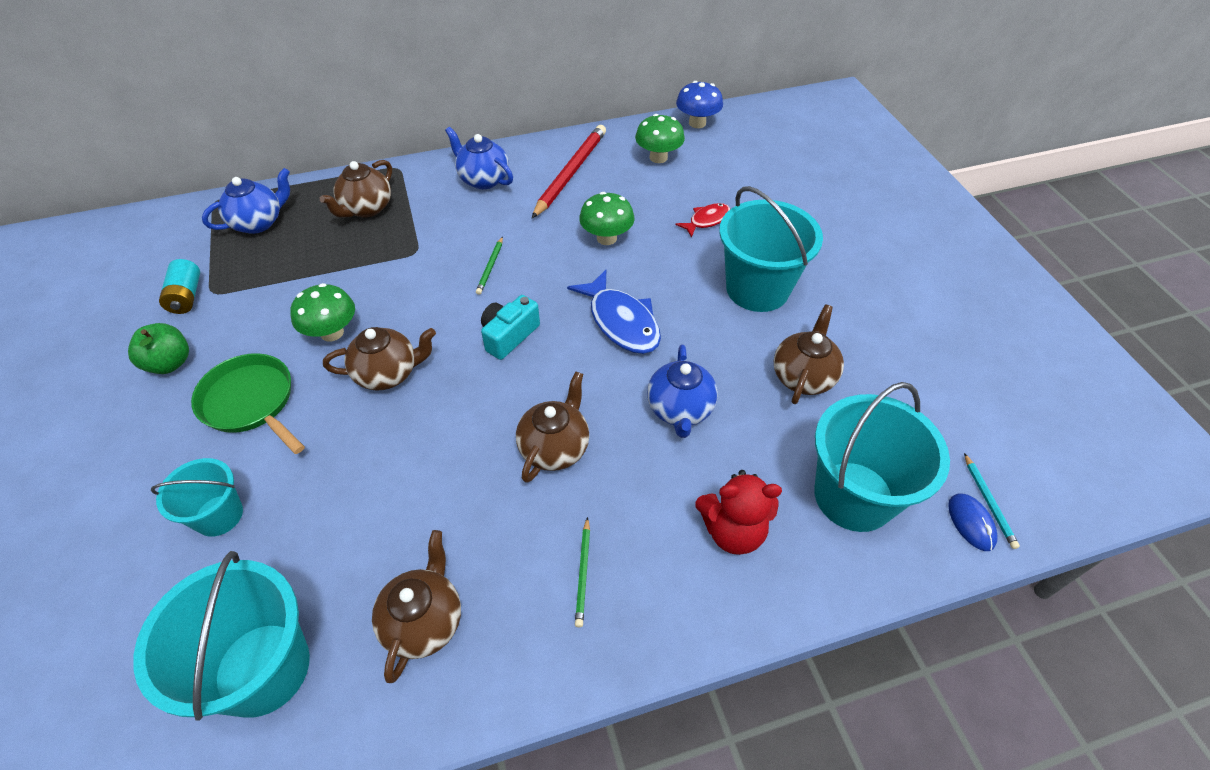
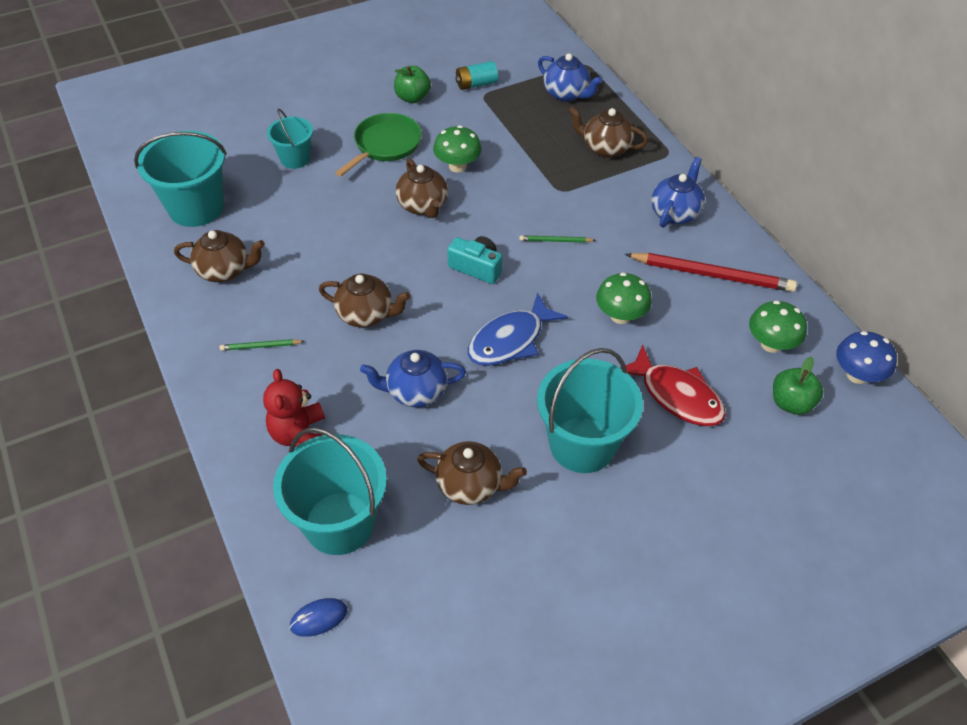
camera: 80 degrees right, 0 degrees up
red fish [675,203,730,238] -> red fish [620,345,726,426], size x1.75
turquoise pencil [964,453,1020,549] -> none
none -> green apple [773,357,823,415]

